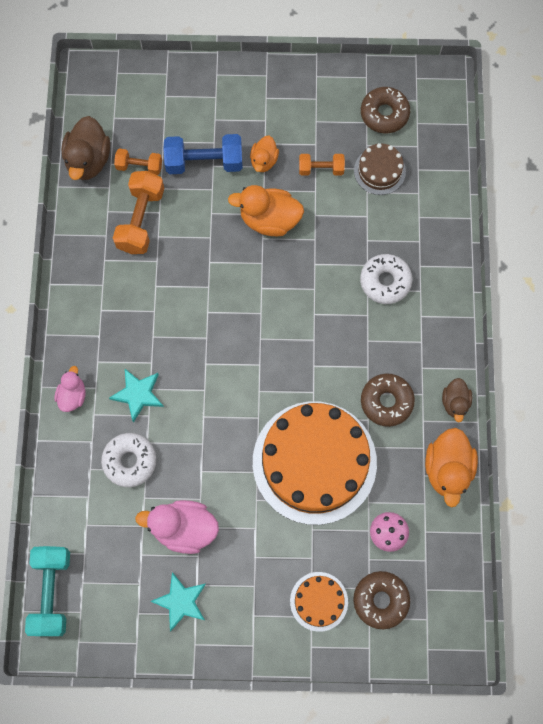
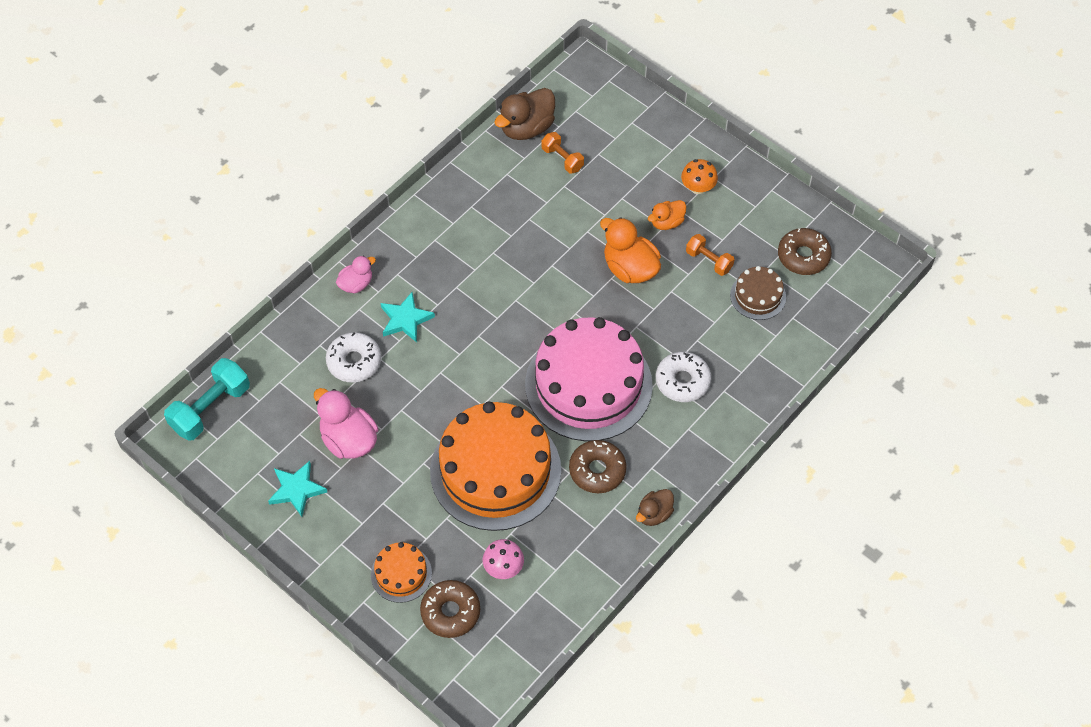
camera: 40 degrees right, 15 degrees down
orange dumbbell [113,171,164,254] -> none
blue dumbbell [163,134,243,174] -> none
orange duck [425,428,478,507] -> none
none -> pink cake [525,317,653,441]
none -> orange mushroom [681,159,718,194]

